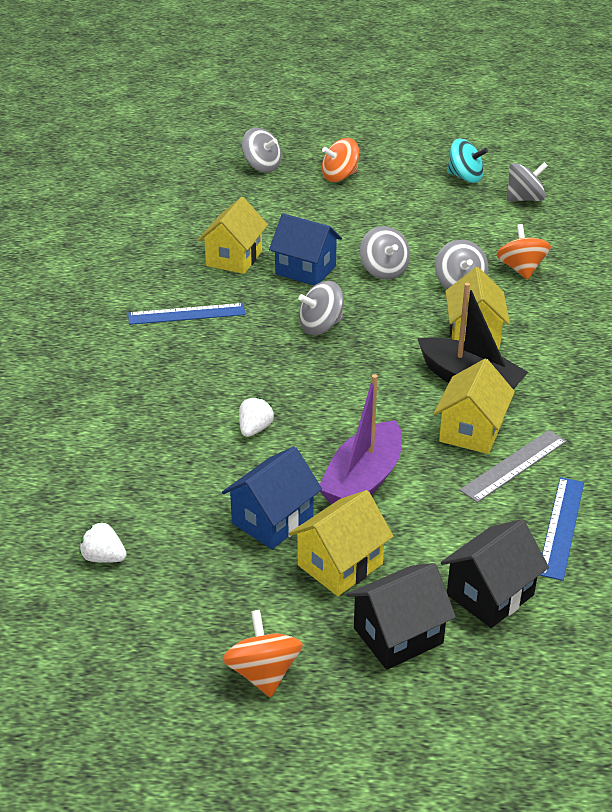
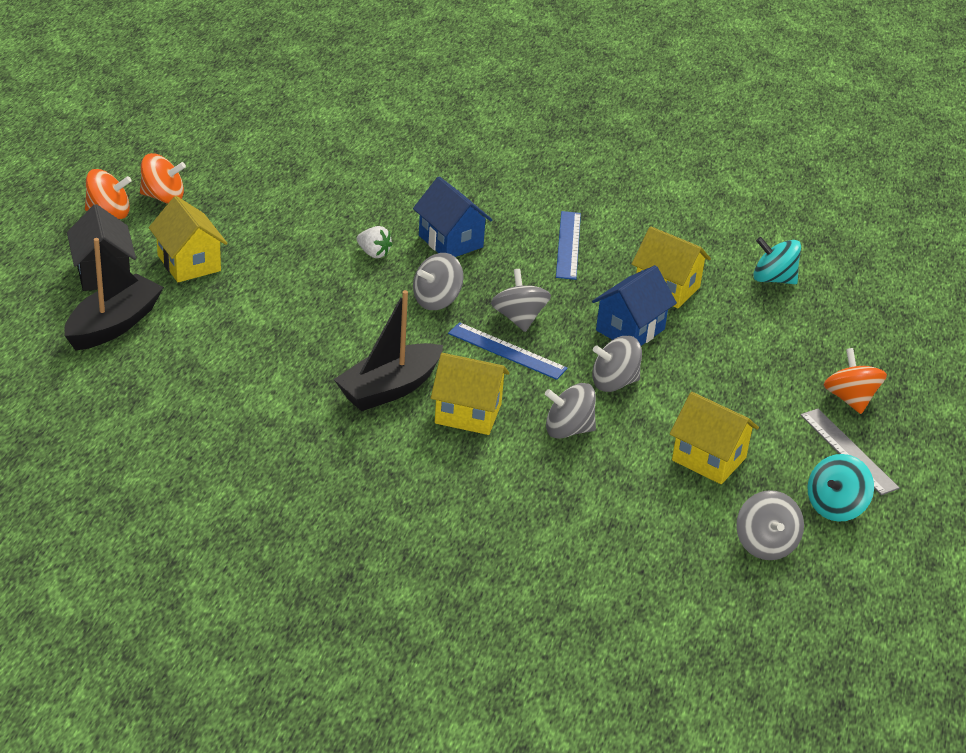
camera: 100 degrees right, 0 degrees up
white strawberry [79,522,127,563] -> none
blue house [222,446,322,549] -> blue house moved to [413,177,492,257]
grey spinning top [242,128,282,172] -> grey spinning top moved to [413,253,463,310]
purple boat [320,374,402,505] -> none
yellow house [434,359,515,454] -> yellow house moved to [670,392,759,484]
black house [441,519,549,628] -> black boat [64,238,164,351]
grey ruler [459,430,567,503] -> grey ruler moved to [800,409,900,495]
orange spinning top [497,224,551,280] -> orange spinning top moved to [140,153,186,204]
blue ruler [540,477,584,581] -> blue ruler moved to [448,322,568,380]
none -> turquoise spinning top [753,237,801,284]

